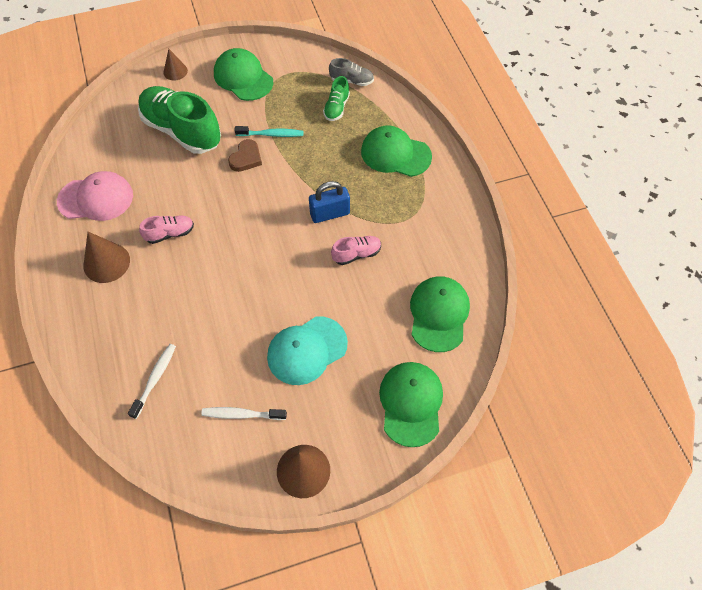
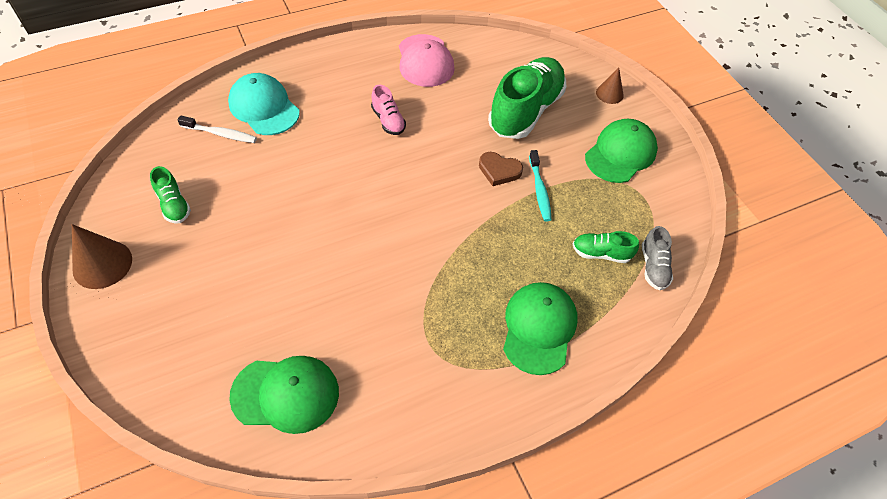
camera: 80 degrees right, 5 degrees down
brown cone [84,232,130,283] -> none
white toothbrush [201,407,287,420] -> green shoe [150,166,191,224]
turquoise cap [267,316,348,385] -> turquoise cap moved to [228,73,300,135]
blue padlock [309,181,350,223] -> none
pink shoe [331,236,381,265] -> none
green cap [379,362,443,447] -> none

